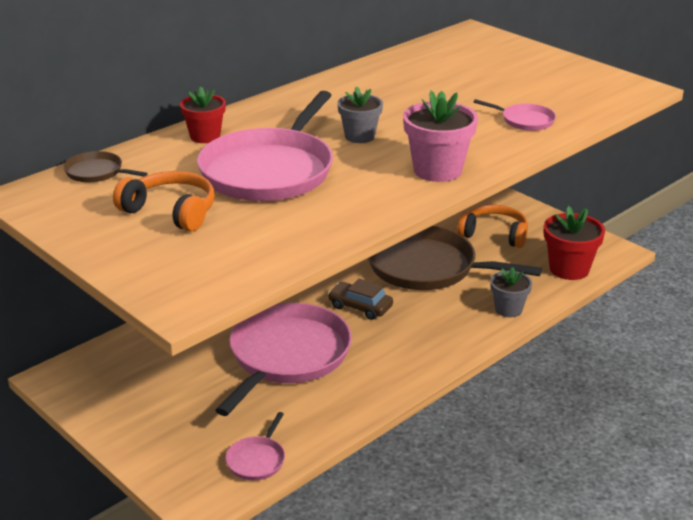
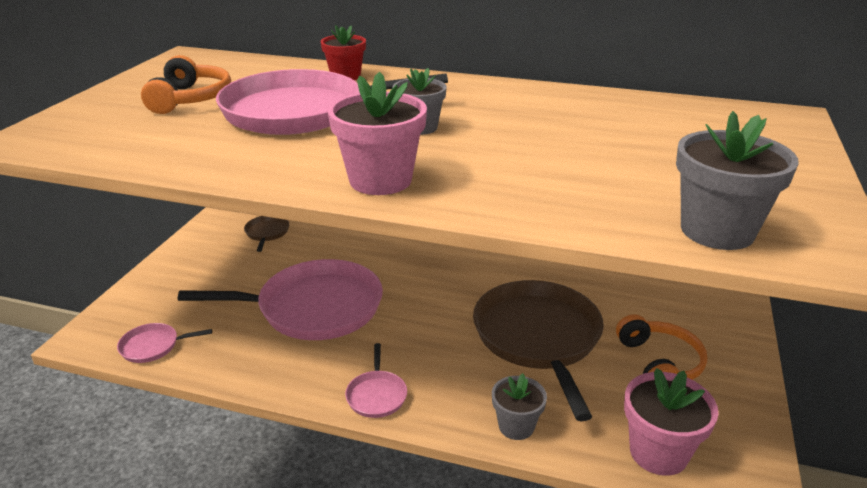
camera: 60 degrees right, 0 degrees up
brown pan [63,151,148,182] -> brown pan moved to [244,216,289,252]
brown car [328,279,393,320] -> none
pink pan [474,99,556,131] -> pink pan moved to [345,343,407,418]
red flower pot [544,206,605,280] -> pink flower pot [624,368,719,476]
none -> grey flower pot [676,111,799,250]

